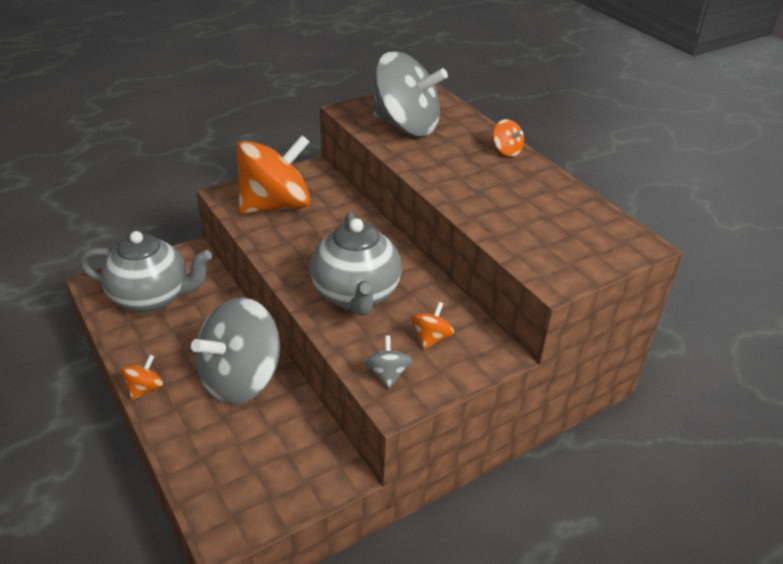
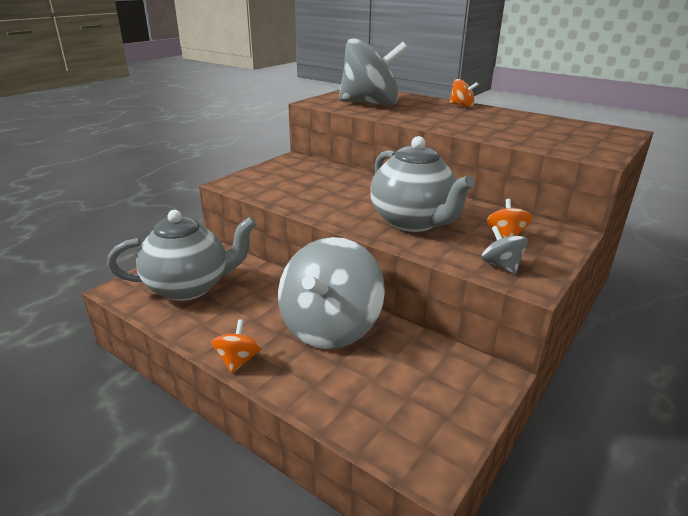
camera: 20 degrees left, 10 degrees down
orange spinning top [237,135,310,214] -> none

